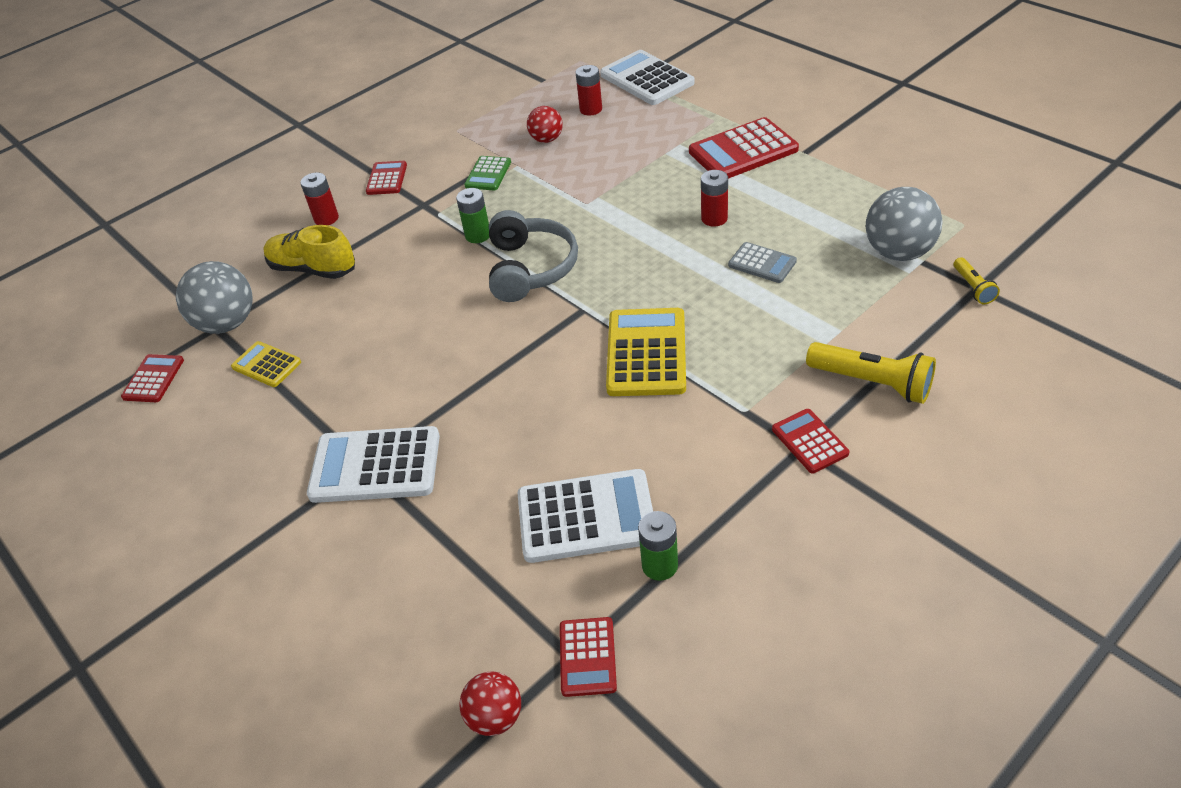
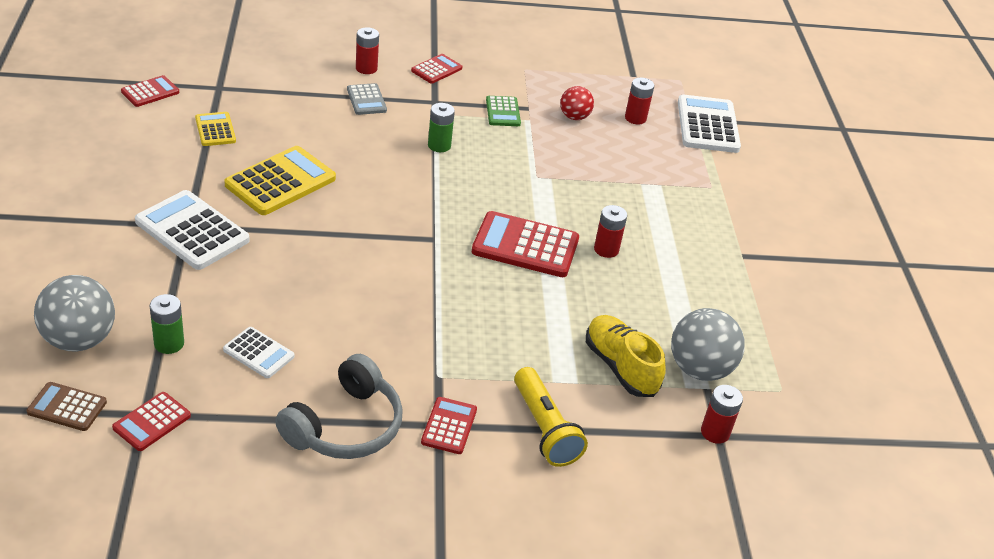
camera: 30 degrees right, 5 degrees down
grey ball [176,261,253,334] -> grey ball moved to [34,275,115,351]
yellow shoe [263,225,355,279] -> yellow shoe moved to [586,315,666,397]
red ball [459,672,521,736] -> brown calculator [27,382,107,431]
green calculator [464,156,511,190] -> green calculator turned 60 degrees counterclockwise [486,96,521,126]
grey headphones [489,210,578,302] -> grey headphones moved to [275,354,403,459]
white calculator [518,469,653,563] -> white calculator [223,327,294,378], size x0.55
yellow calculator [606,308,686,396] -> yellow calculator moved to [224,146,336,215]
green battery [638,511,678,581] -> green battery moved to [150,294,184,354]
red calculator [689,117,799,179] -> red calculator moved to [472,211,579,277]
grey calculator [728,242,797,283] -> grey calculator moved to [347,83,387,115]
yellow flashlight [954,257,1000,305] -> red battery [701,385,743,444]

